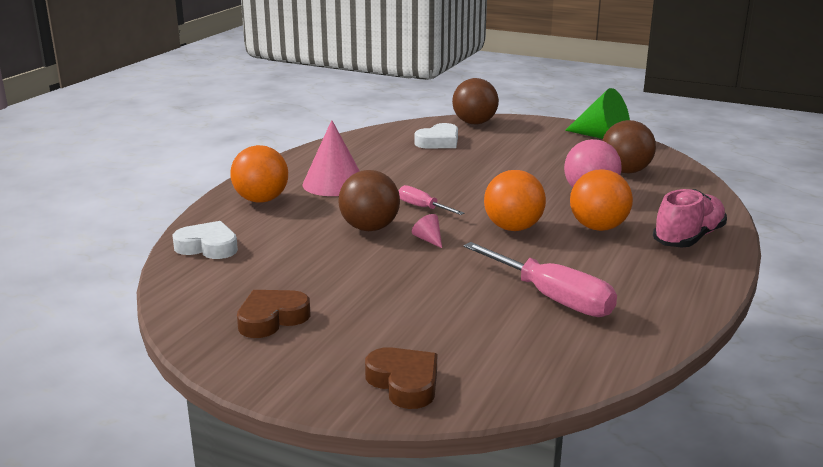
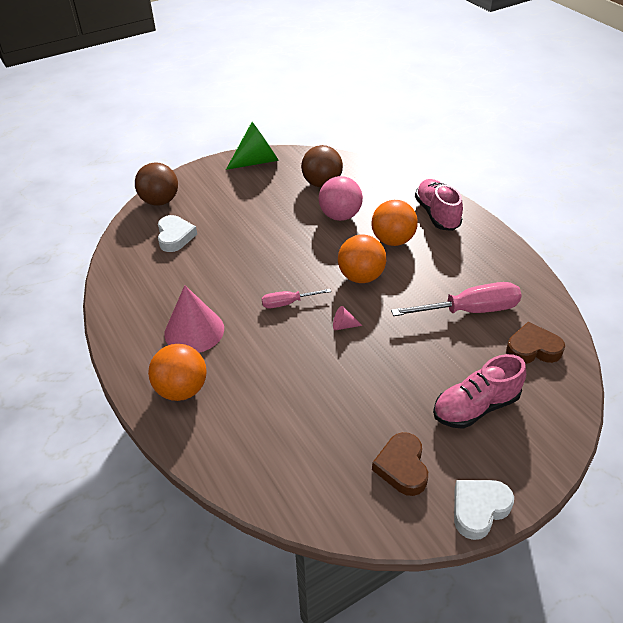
camera: 55 degrees left, 20 degrees up
white heart [172,221,238,259] -> white heart moved to [454,480,514,540]
brown ball [339,170,400,231] -> none
brown heart [365,347,437,409] -> brown heart moved to [506,322,565,364]
none -> pink shoe [433,354,526,429]

